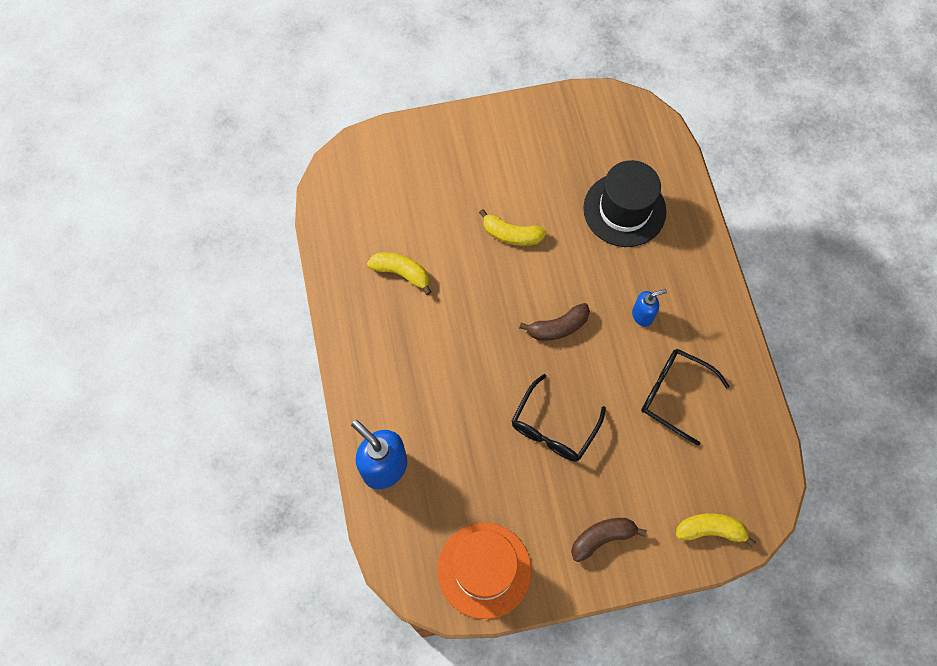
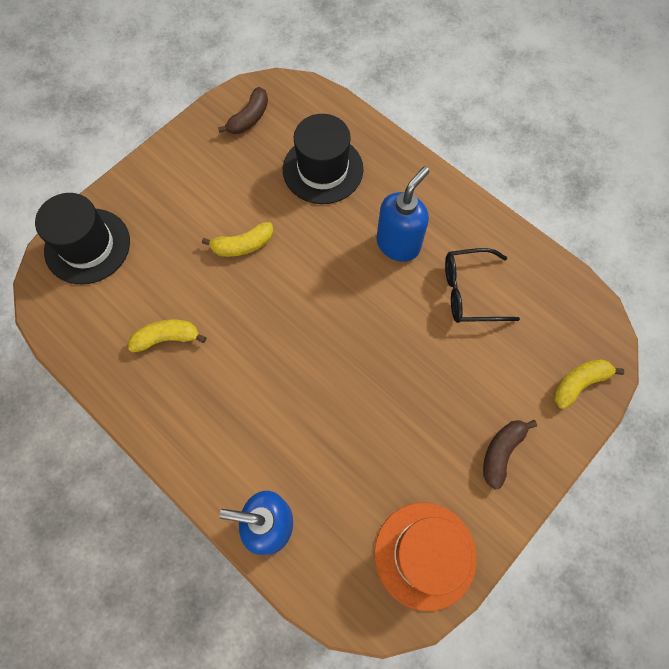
camera: 35 degrees left, 0 degrees up
black glasses [512,374,606,462] -> none
brown banana [519,303,590,341] -> brown banana moved to [218,87,268,134]
blue soap dispenser [632,289,667,327] -> blue soap dispenser [376,166,429,262], size x1.82
none -> black hat [35,193,130,285]

